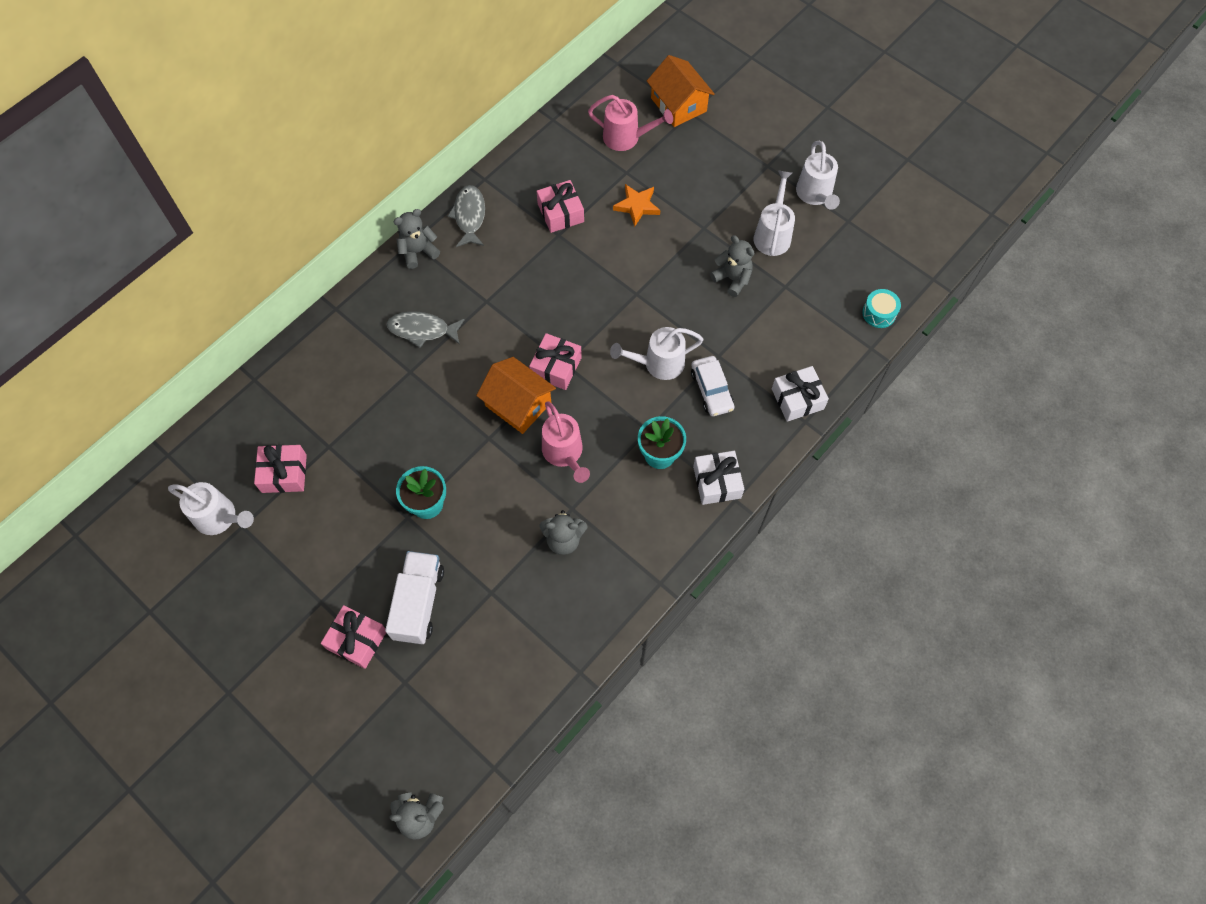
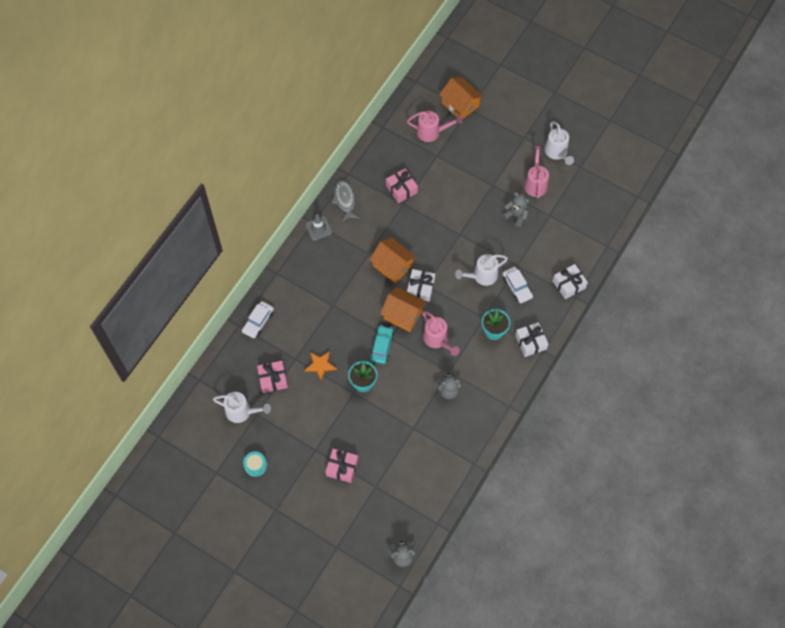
camera: 10 degrees left, 0 degrees up
white truck [385,551,444,644] -> none
grey fish [387,311,465,348] -> none
grey teddy bear [394,209,440,269] -> grey traffic cone [305,214,332,241]
pink gift [529,333,582,390] -> white gift [407,269,435,301]
orange star [613,184,660,227] -> orange star moved to [305,351,337,381]
white watering can [754,171,795,256] -> pink watering can [524,144,549,199]
turquoise drum [862,289,901,328] -> turquoise drum moved to [243,452,267,477]
none -> white car [242,301,274,338]
none -> orange house [370,237,416,283]
none -> turquoise car [370,325,394,364]

